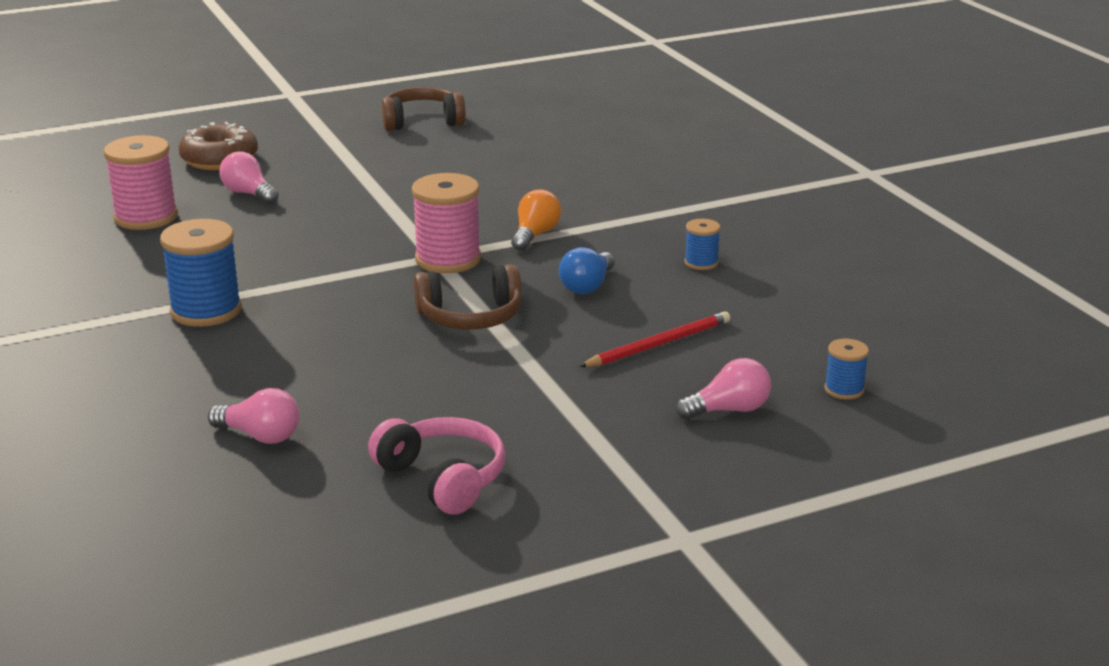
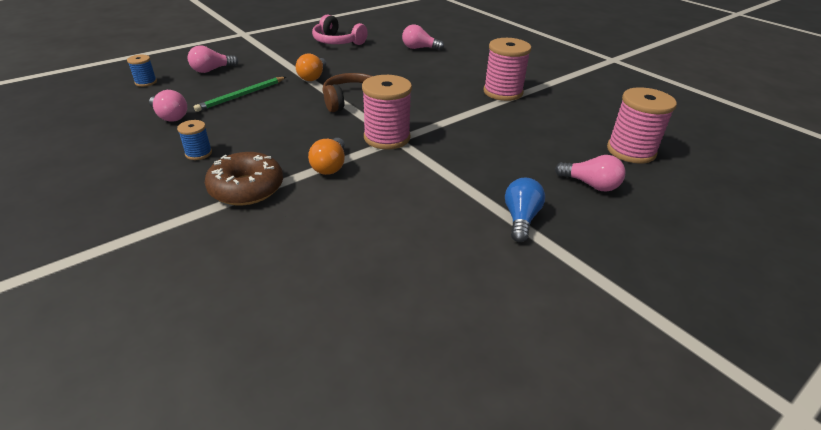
camera: 165 degrees right, 10 degrees up
blue spool [160,219,242,327] -> pink spool [484,38,531,101]
brown donut [179,122,258,170] -> brown donut moved to [205,152,283,205]
brown headphones [382,87,466,131] -> none
blue light bulb [559,247,615,294] -> blue light bulb moved to [505,178,545,242]
red pencil [579,311,730,367] -> green pencil [194,77,286,112]
none -> pink light bulb [149,90,187,122]
none -> orange light bulb [296,53,326,81]

